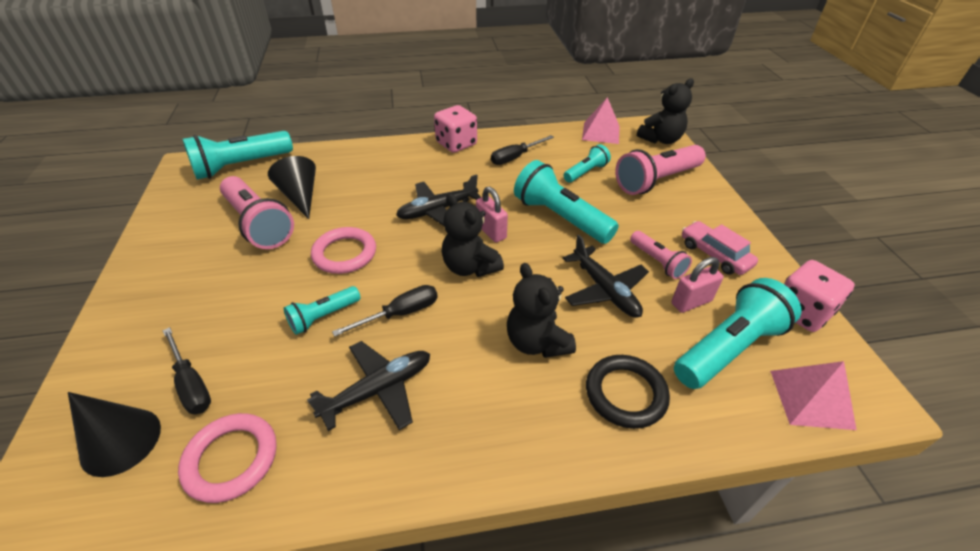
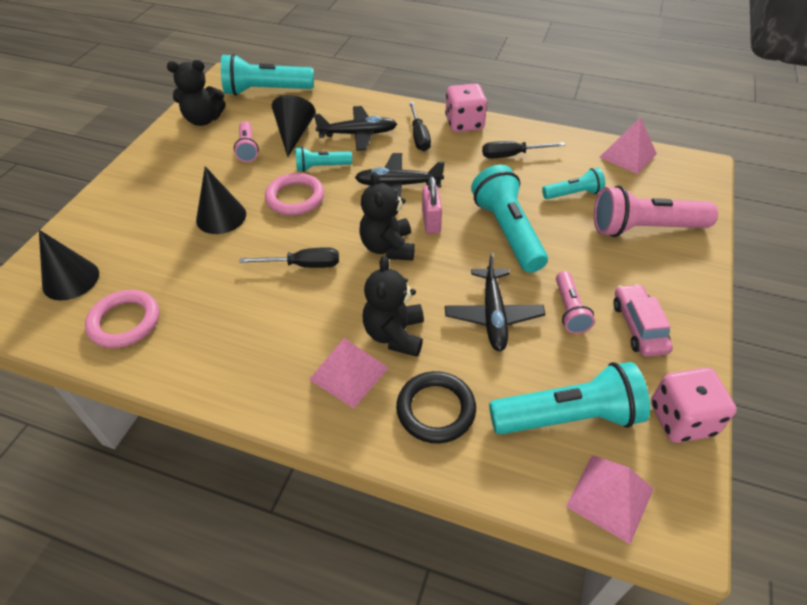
camera: 30 degrees right, 5 degrees up
black screwdriver [163,327,211,415] -> black screwdriver moved to [409,101,431,151]
pink flashlight [220,176,294,249] -> pink flashlight [234,121,259,162], size x0.55
turquoise flashlight [284,286,361,335] -> turquoise flashlight moved to [295,147,352,172]
black plane [307,341,430,431] -> black plane moved to [314,106,397,151]
black teddy bear [637,78,694,144] -> black teddy bear moved to [167,60,226,126]
pink padlock [671,257,724,313] -> none
none -> black cone [196,166,246,234]
none -> pink pyramid [309,338,389,408]

